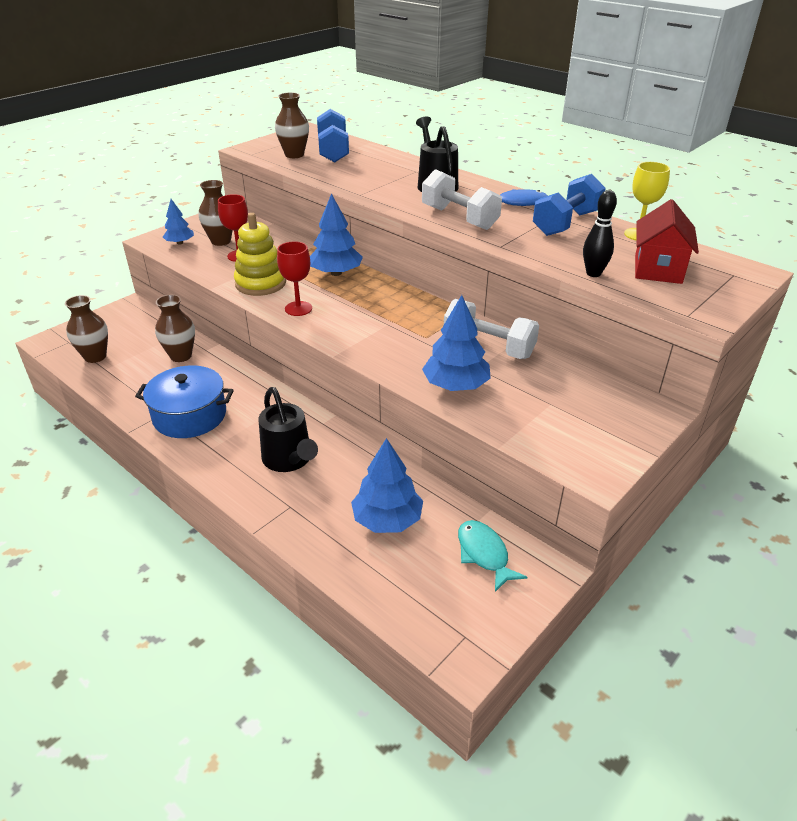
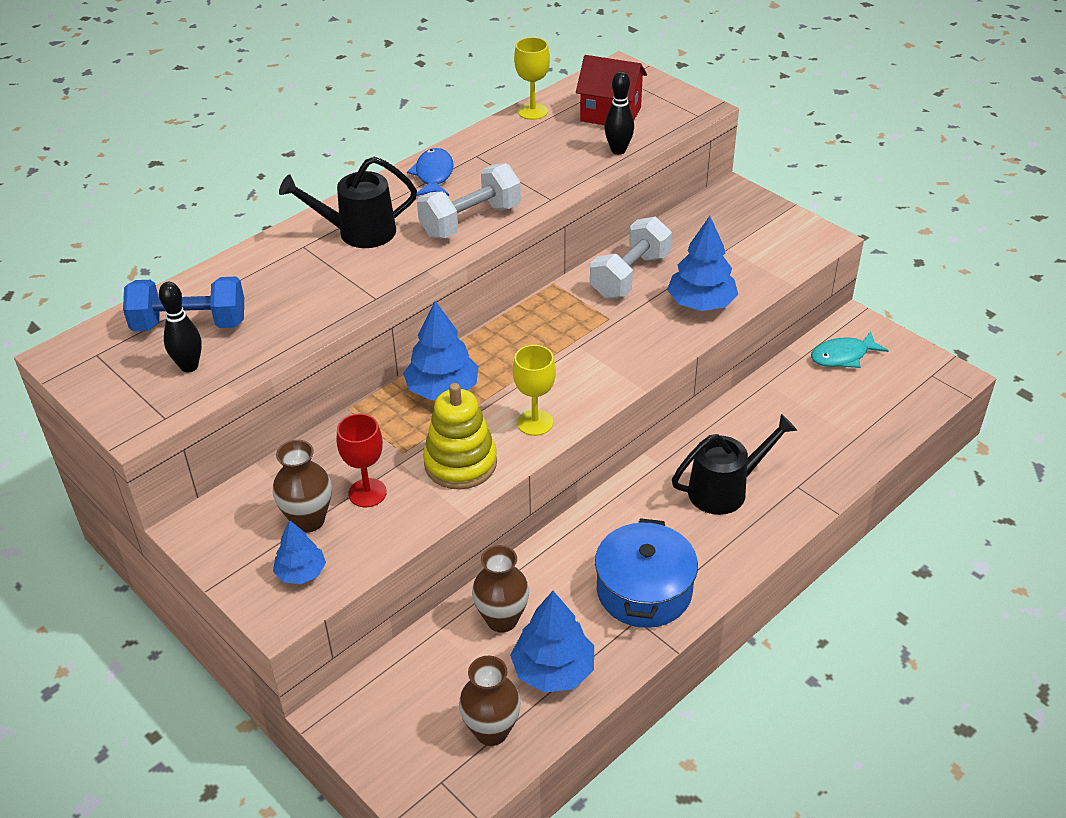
camera: 85 degrees left, 5 degrees up
brown vase [275,92,309,158] -> black bowling pin [159,282,202,373]
red goblet [277,241,312,316] -> yellow goblet [513,345,556,436]
blue tree [351,438,423,533] -> blue tree moved to [510,591,594,693]
blue dumbbell [533,174,606,236] -> none

